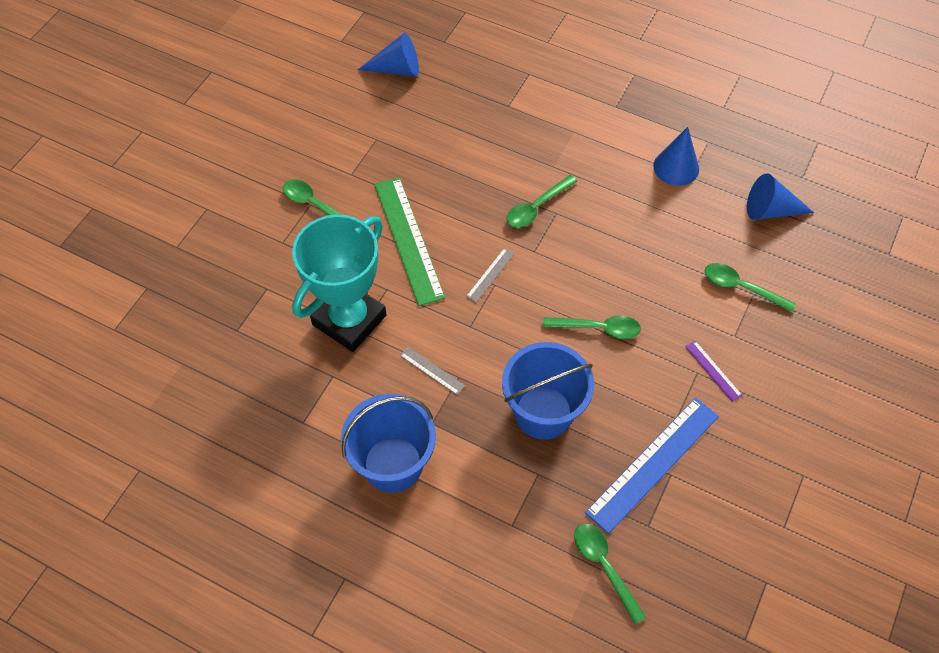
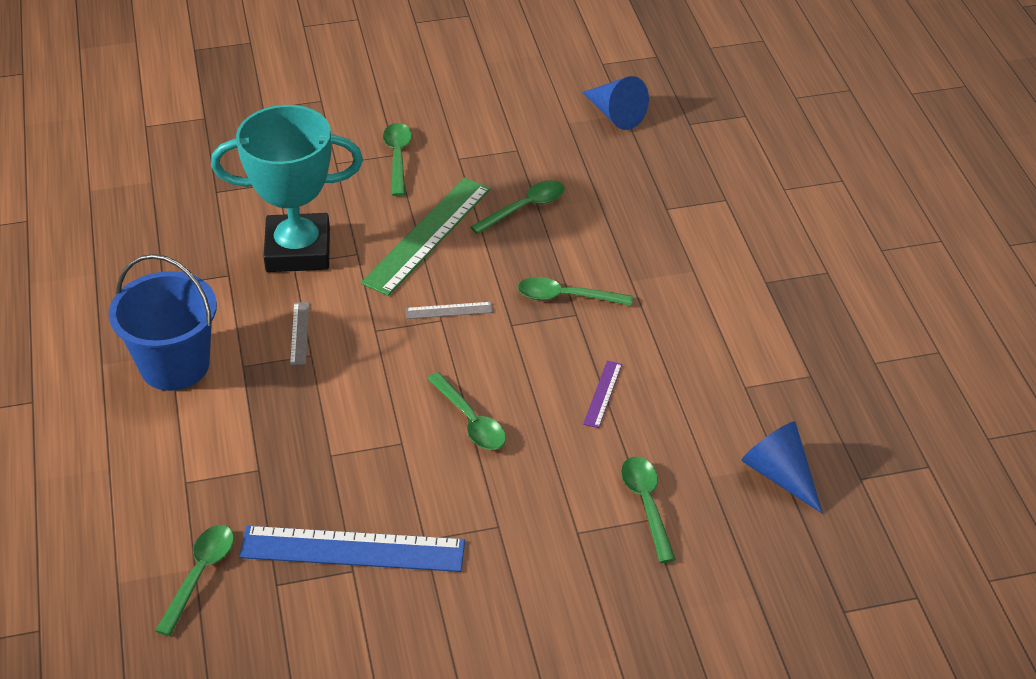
camera: 50 degrees right, 15 degrees down
blue bucket [502,342,594,439] -> none
blue cone [654,127,699,186] -> none
purple ruler [686,341,742,402] -> purple ruler moved to [583,361,622,428]
none -> green spoon [470,180,565,234]

